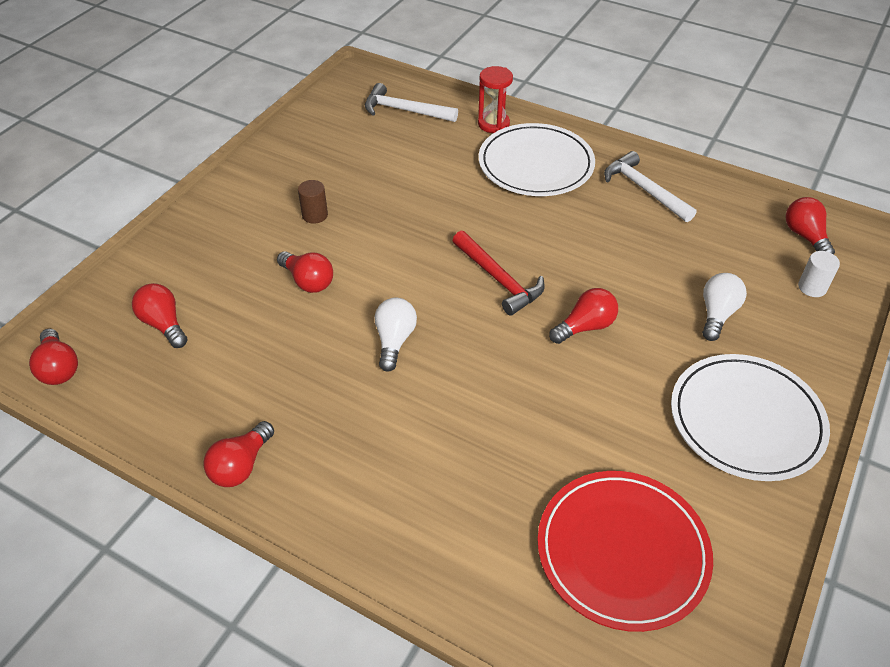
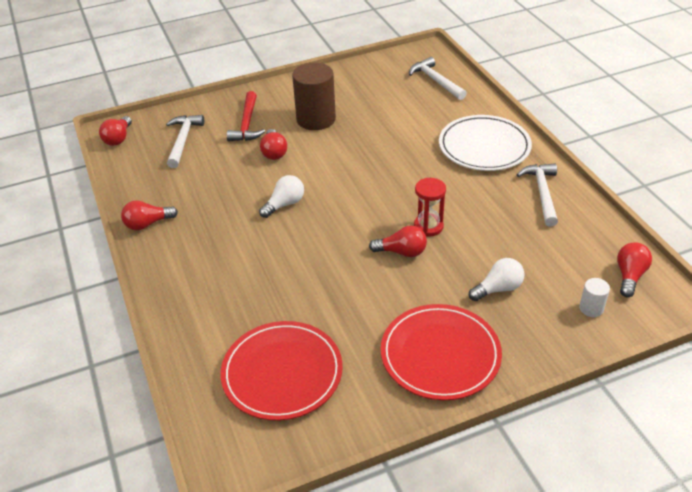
camera: 40 degrees right, 5 degrees down
red light bulb [132,283,187,348] -> white hammer [166,115,204,168]
brown cylinder [298,180,328,224] -> brown cylinder [292,62,336,130], size x2.18
red hammer [452,231,545,316] -> red hammer moved to [227,91,265,142]
red hourglass [478,66,513,133] -> red hourglass moved to [414,178,446,237]
white plate [671,354,830,481] -> red plate [381,304,502,400]

